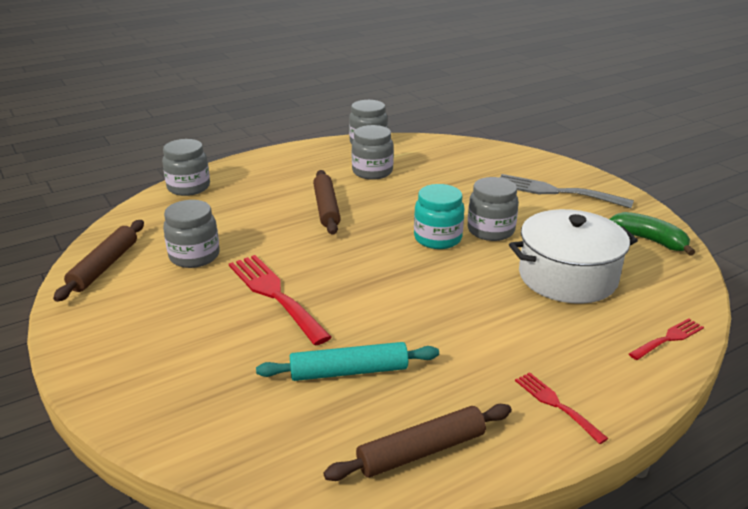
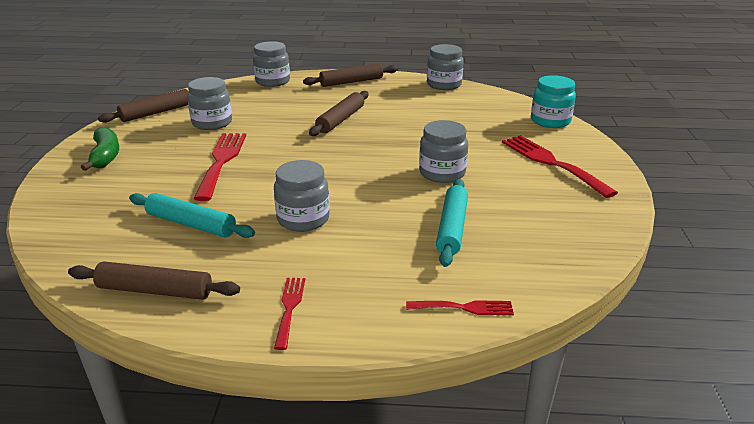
camera: 35 degrees right, 0 degrees up
grey jar [352,125,394,180] -> grey jar moved to [274,160,330,232]
turquoise jar [414,184,465,249] -> turquoise jar moved to [531,75,576,128]
grey fork [499,174,634,208] -> red fork [502,135,618,198]
white pot [509,209,638,304] -> turquoise rolling pin [436,179,468,267]
green banana [609,212,695,256] -> green banana moved to [81,127,119,171]
none -> brown rolling pin [303,63,398,87]

